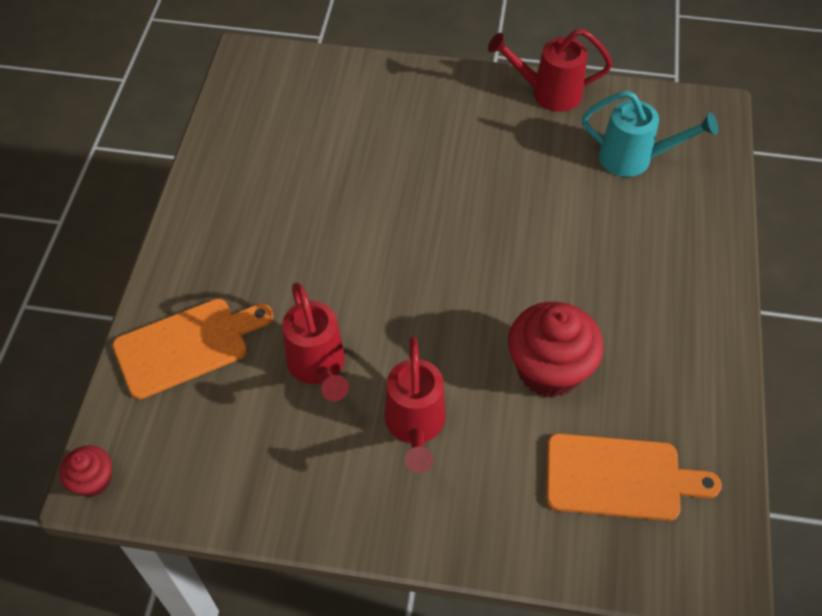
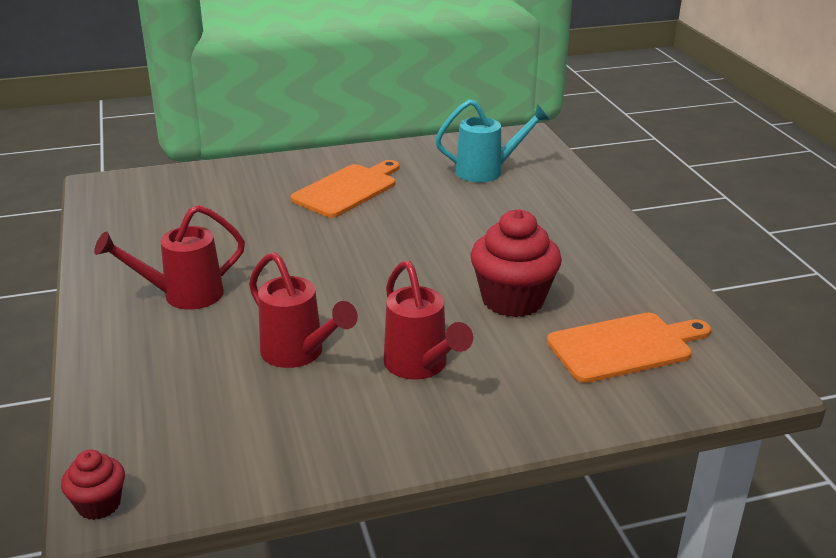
camera: 25 degrees left, 25 degrees down
orange cutting board [112,299,273,399] -> orange cutting board moved to [291,160,399,218]
red watering can [488,28,612,112] -> red watering can moved to [94,205,245,310]

